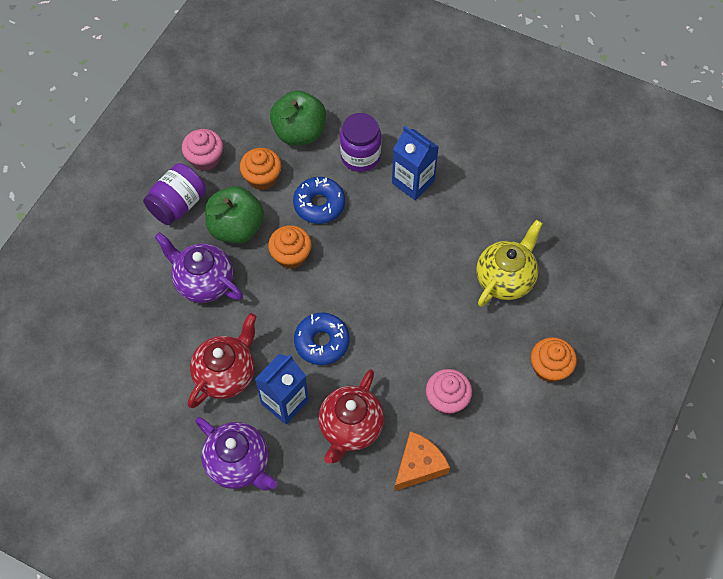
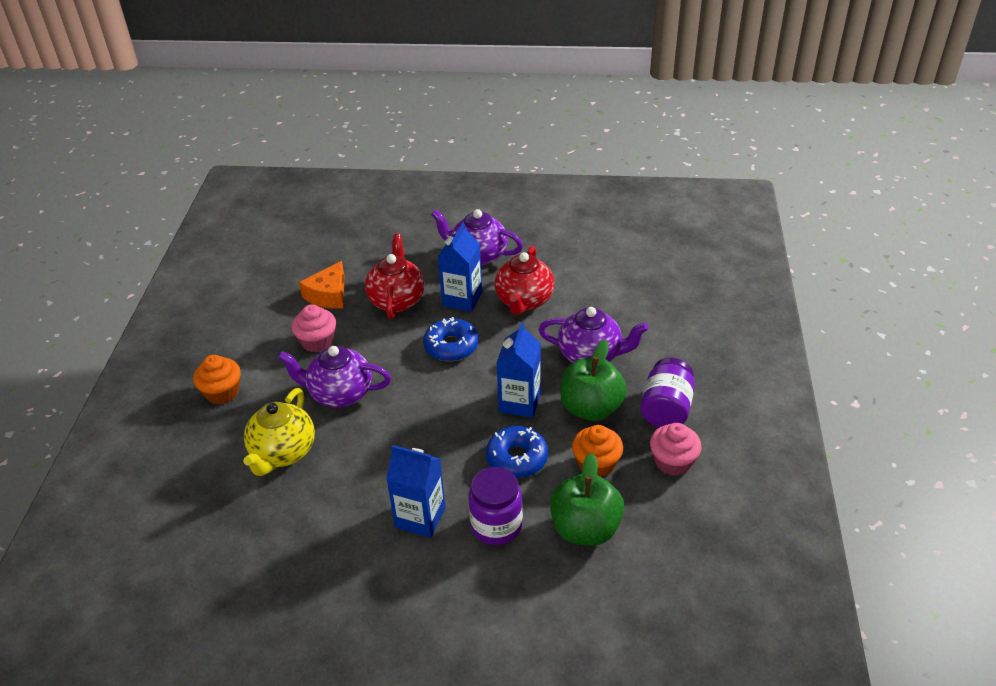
camera: 160 degrees right, 20 degrees down
orange cupcake [268,225,312,269] -> blue carton [496,322,541,418]
none -> purple teapot [278,346,391,408]

